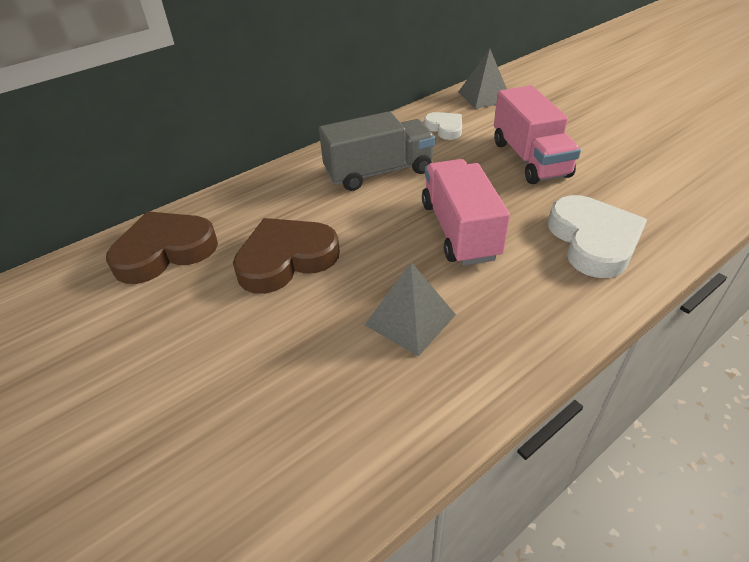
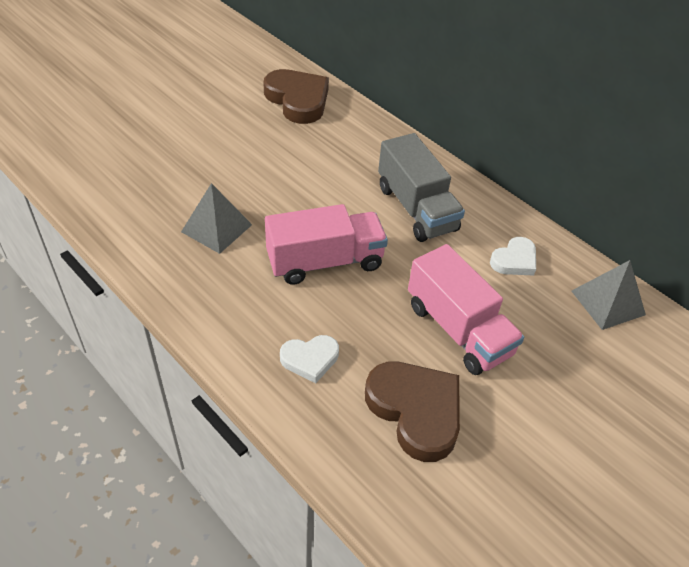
camera: 80 degrees right, 5 degrees up
brown heart [233,218,340,294] -> brown heart moved to [365,361,460,462]
pink truck [494,86,581,184] -> pink truck turned 105 degrees counterclockwise [408,244,524,375]
white heart [548,195,647,278] -> white heart [280,335,339,383], size x0.56

